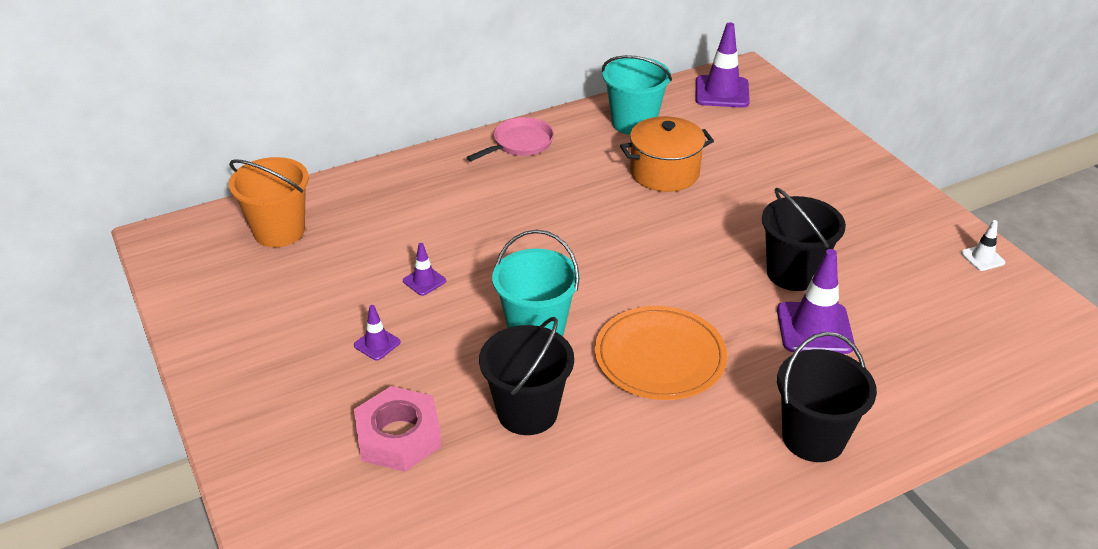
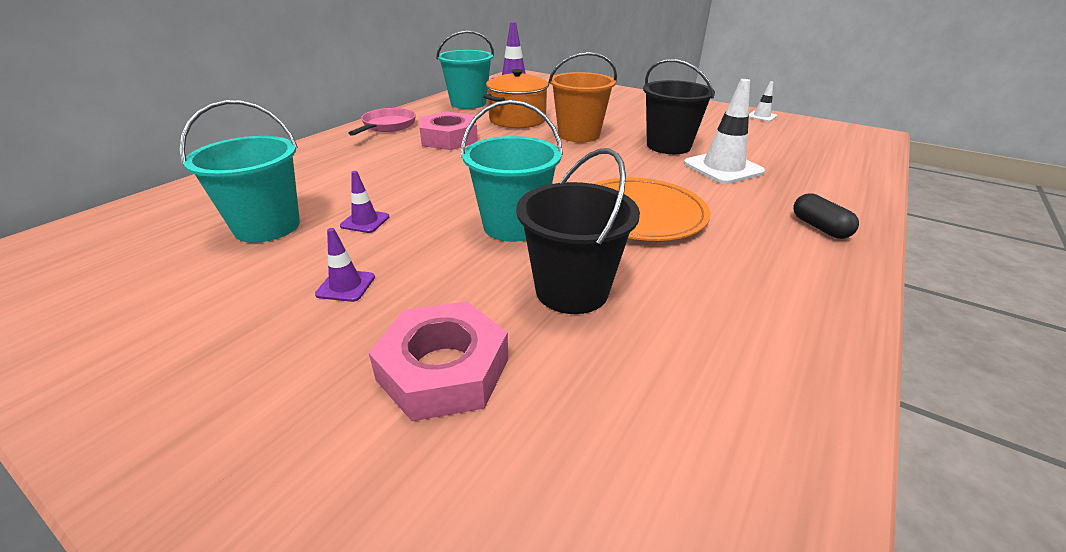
camera: 30 degrees left, 5 degrees down
orange bucket [229,157,309,247] -> orange bucket moved to [548,52,617,142]
purple traffic cone [777,249,855,354] -> white traffic cone [684,79,765,184]
black bucket [777,332,877,462] -> black capsule [794,193,859,239]
none -> turquoise bucket [179,100,300,243]
none -> pink nut [419,111,478,150]

